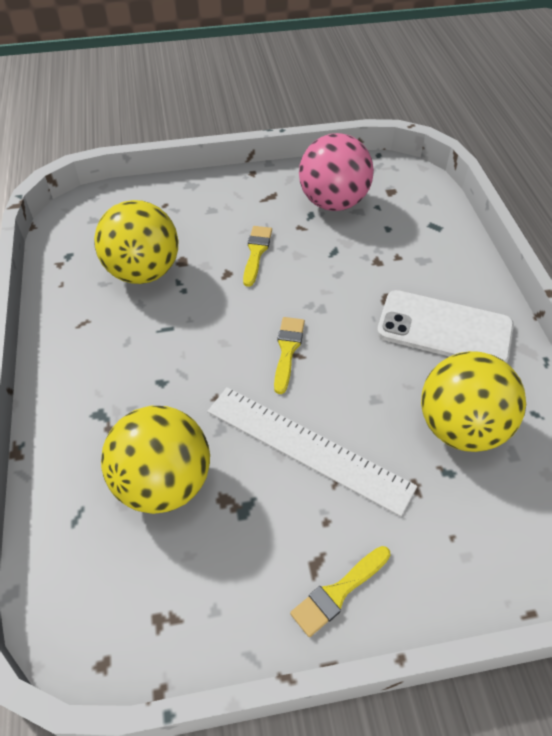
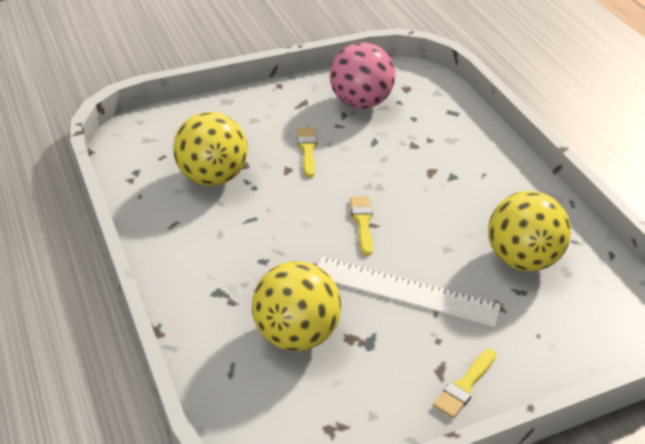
camera: 15 degrees left, 10 degrees down
white phone [377,290,514,363] -> none

